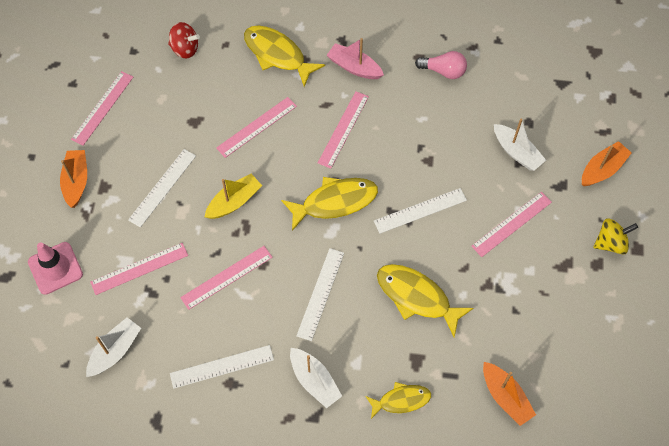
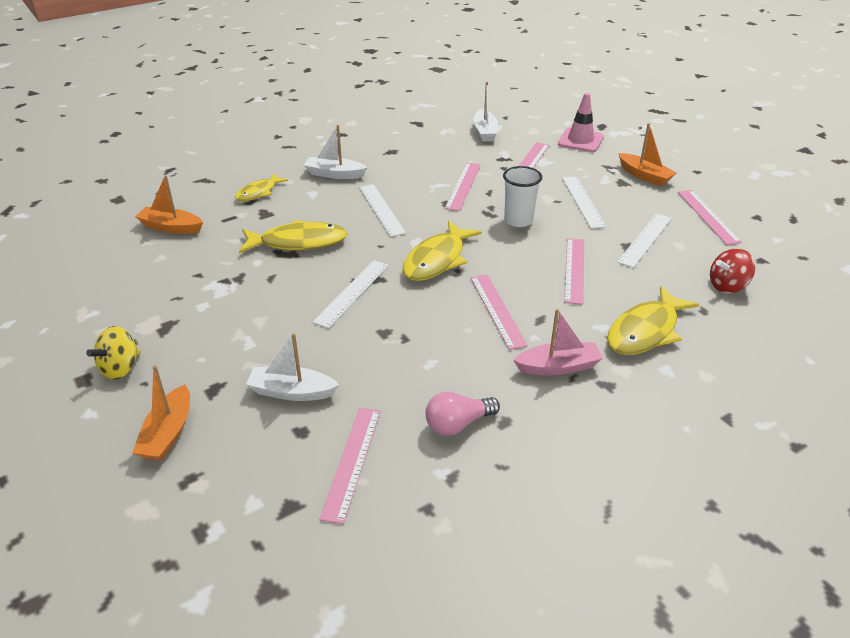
camera: 140 degrees right, 25 degrees down
white ruler [170,345,274,389] -> white ruler moved to [617,213,672,268]
yellow boat [205,174,262,219] -> white cup [503,166,542,227]
yellow fish [244,26,325,87] -> yellow fish turned 135 degrees clockwise [607,286,699,355]
pink ruler [471,192,552,257] -> pink ruler moved to [319,408,381,524]

